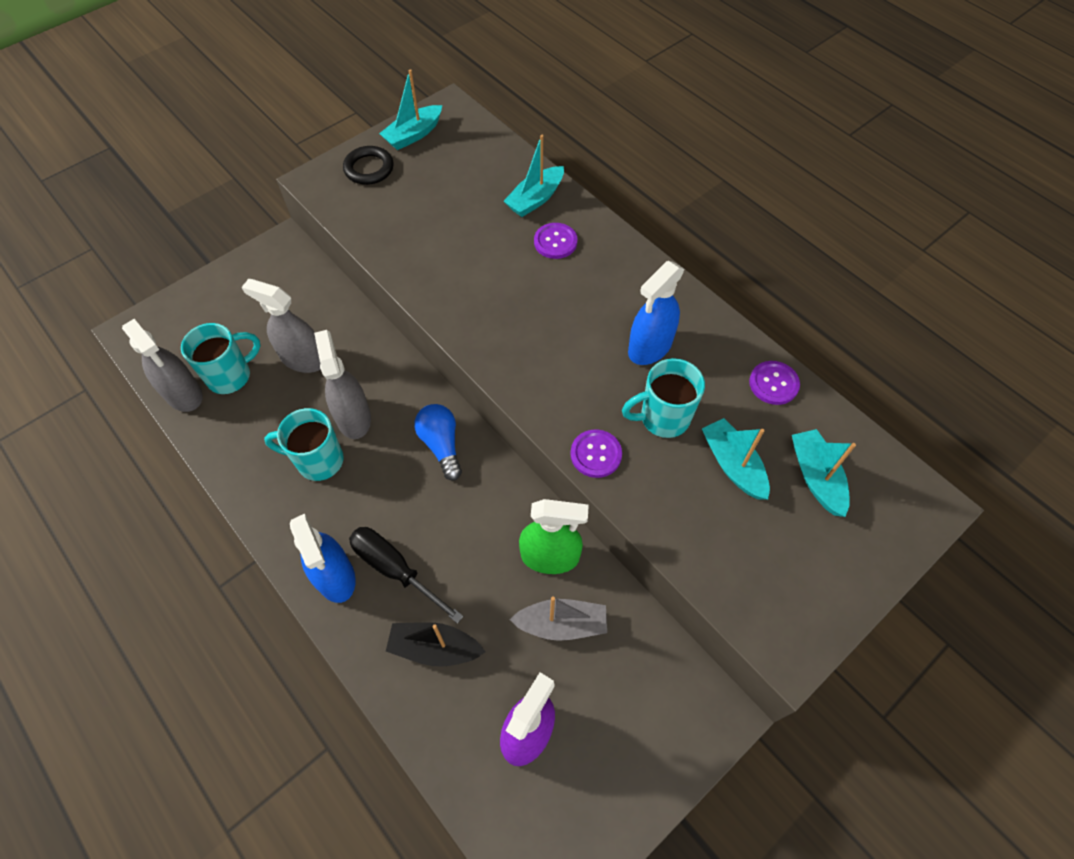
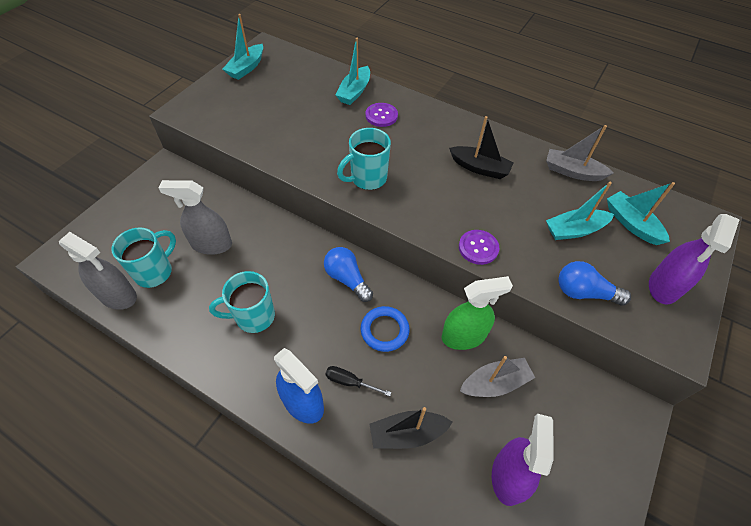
camera: 20 degrees left, 5 degrees down
grey spray bottle [314,330,371,439] -> none
black ring [343,146,394,185] -> none
black screwdriver [349,527,463,624] -> black screwdriver [325,366,391,396], size x0.58
turquoise mug [622,358,705,438] -> turquoise mug moved to [337,128,391,190]
blue spray bottle [628,261,685,365] -> black boat [449,116,514,179]
turquoise boat [702,418,770,500] -> turquoise boat turned 60 degrees counterclockwise [546,182,614,240]
purple button [749,361,800,405] -> grey boat [546,125,613,181]
none -> blue ring [361,306,410,352]
none -> blue light bulb [558,261,631,306]
none -> purple spray bottle [649,214,740,304]

